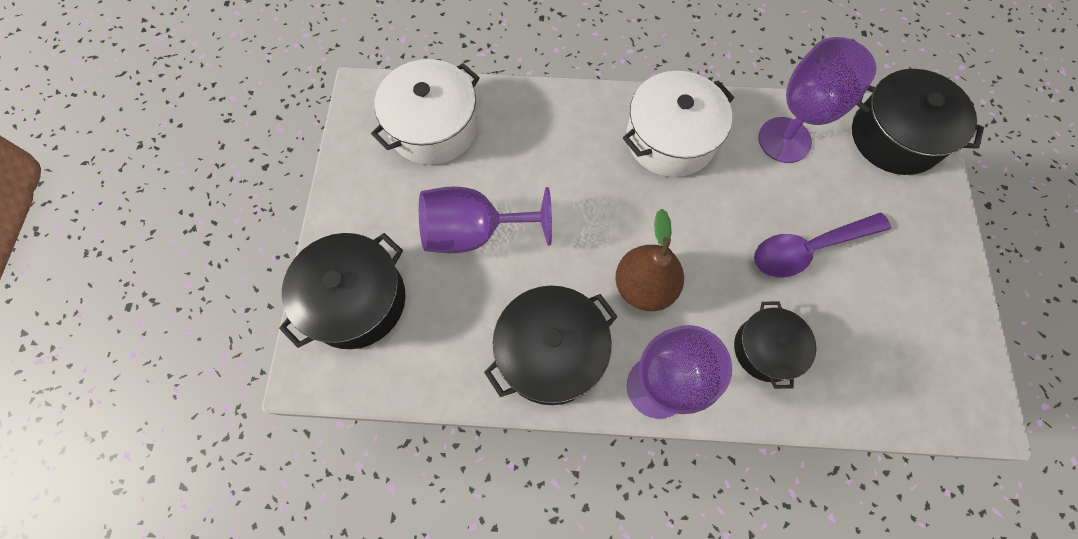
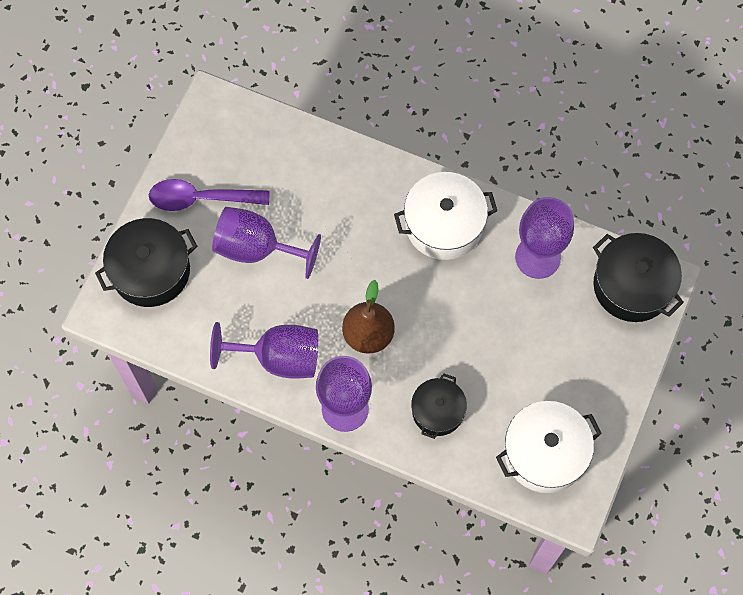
camera: 20 degrees right, 0 degrees up
white pot [371,59,480,165] -> white pot moved to [496,401,602,493]
black pot [484,286,618,405] -> purple goblet [210,322,318,379]
purple spoon [754,213,891,277] -> purple spoon moved to [149,179,269,211]

